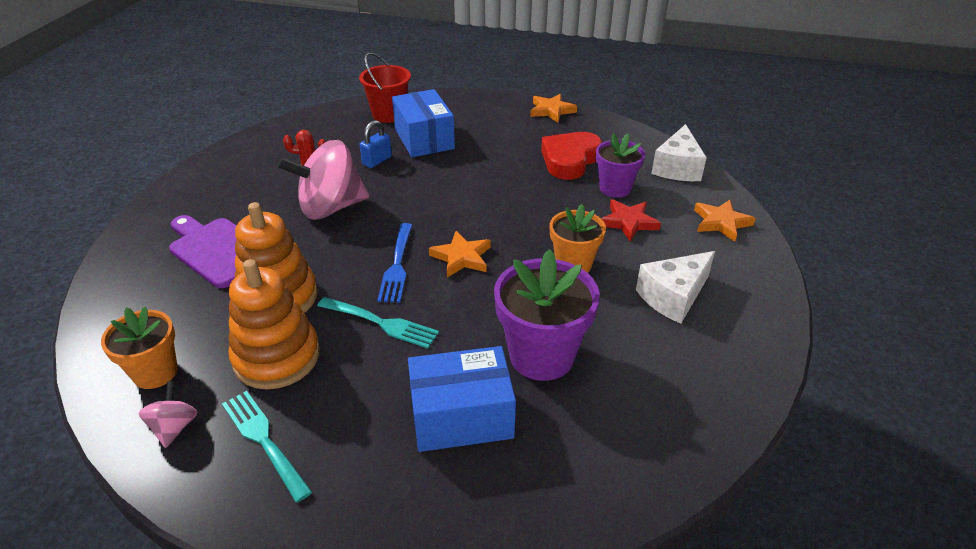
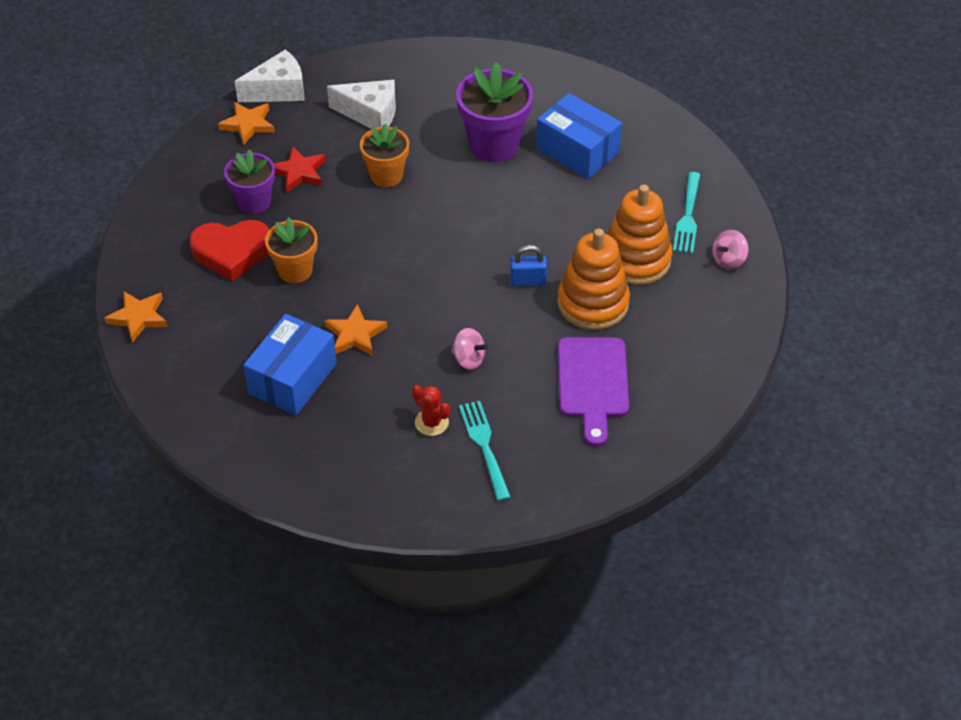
camera: 130 degrees left, 10 degrees up
orange flower pot [101,306,178,389] -> orange flower pot moved to [265,217,318,283]
pink spinning top [277,140,369,220] -> pink spinning top [451,328,488,370], size x0.46
turquoise fork [317,297,439,349] -> turquoise fork moved to [459,401,511,501]
red bucket [359,52,411,123] -> none
blue padlock [360,120,392,168] -> blue padlock moved to [510,245,547,286]
blue fork [377,223,412,303] -> none
orange star [429,231,491,278] -> orange star moved to [324,304,388,356]
white cheese [651,124,707,181] -> white cheese moved to [235,50,305,102]

